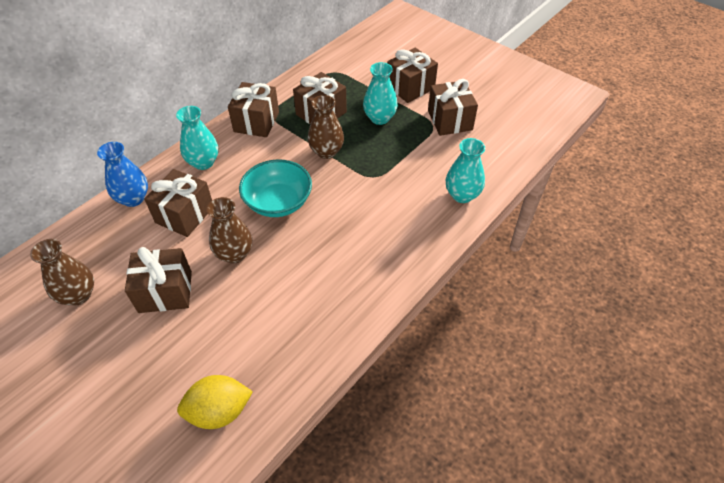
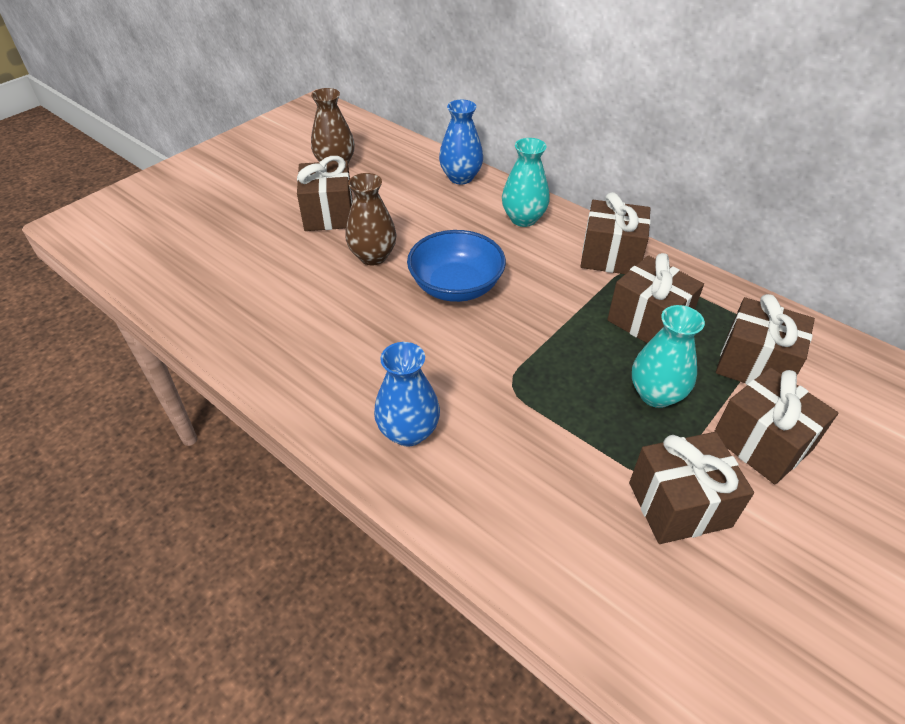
camera: 90 degrees right, 5 degrees down
brown gift [144,169,212,237] -> brown gift moved to [716,294,815,384]
yellow lemon [177,375,253,429] -> none
turquoise bowl [239,159,312,217] -> blue bowl [407,230,506,302]
brown vase [308,95,344,159] -> none
turquoise vase [446,138,485,203] -> none
none -> blue vase [374,342,440,446]

